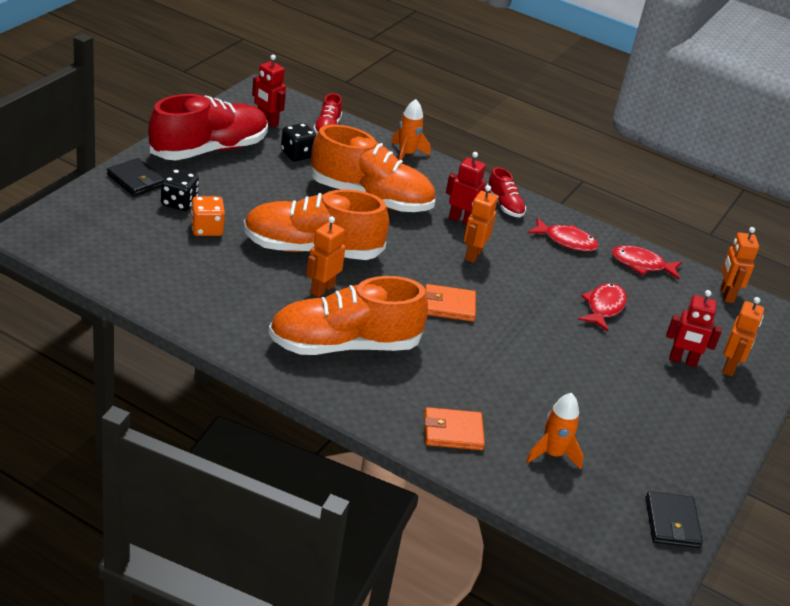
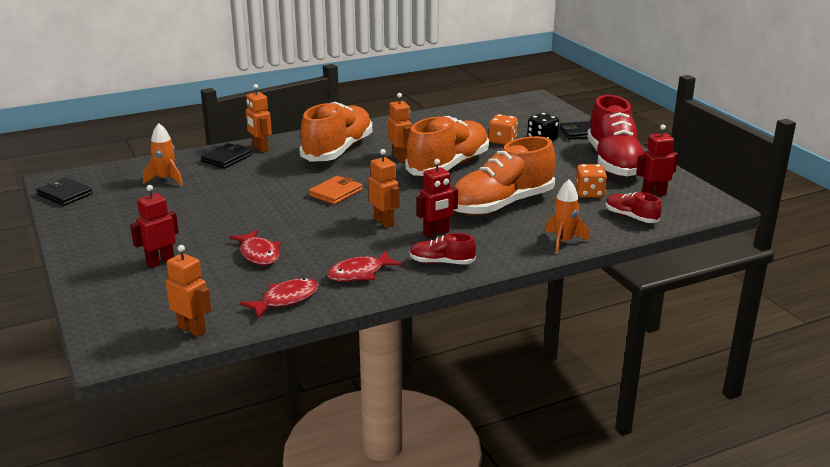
camera: 130 degrees right, 10 degrees down
black dice [281,123,317,161] -> orange dice [575,164,607,198]
orange wallet [424,407,485,450] -> black wallet [201,143,252,168]
orange robot [722,297,764,377] -> orange robot moved to [246,84,272,152]

